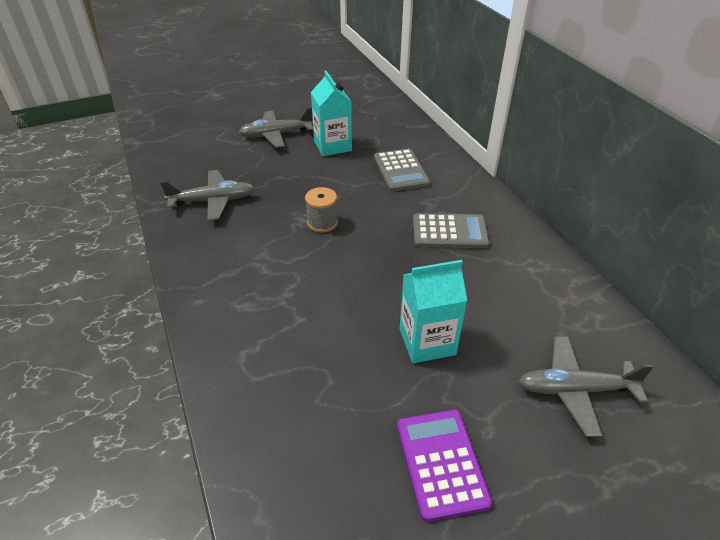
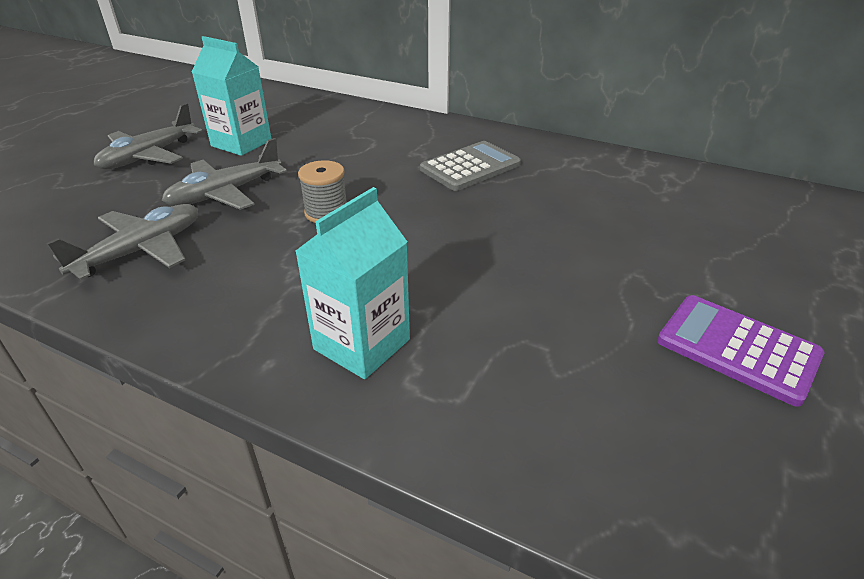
camera: 40 degrees left, 5 degrees down
grey calculator [374,149,430,191] -> none
turquoise carton [400,260,467,363] -> turquoise carton moved to [295,187,410,379]
grey plane [518,337,653,437] -> grey plane moved to [162,138,287,210]

